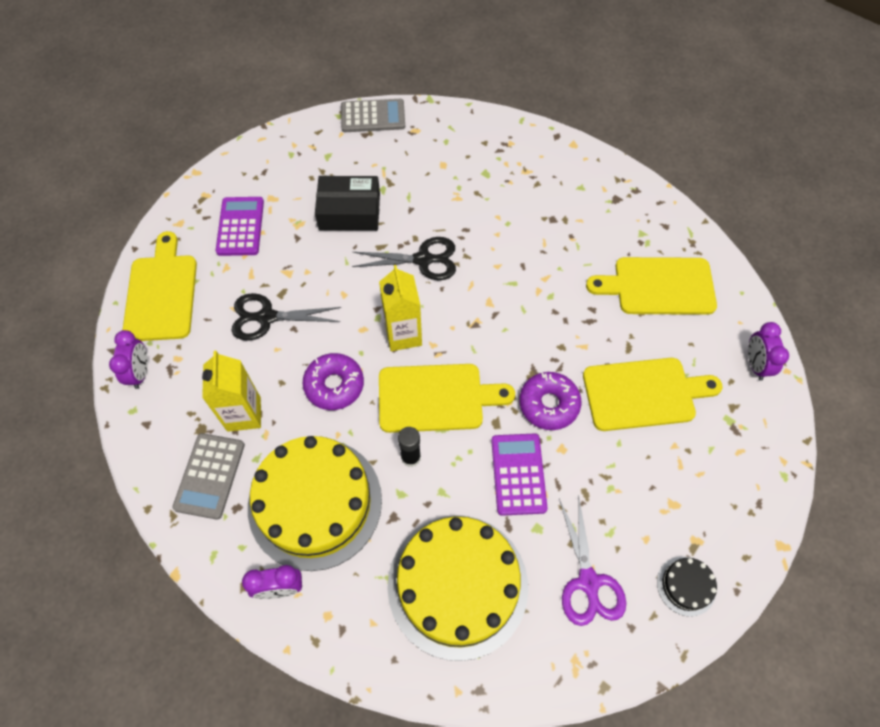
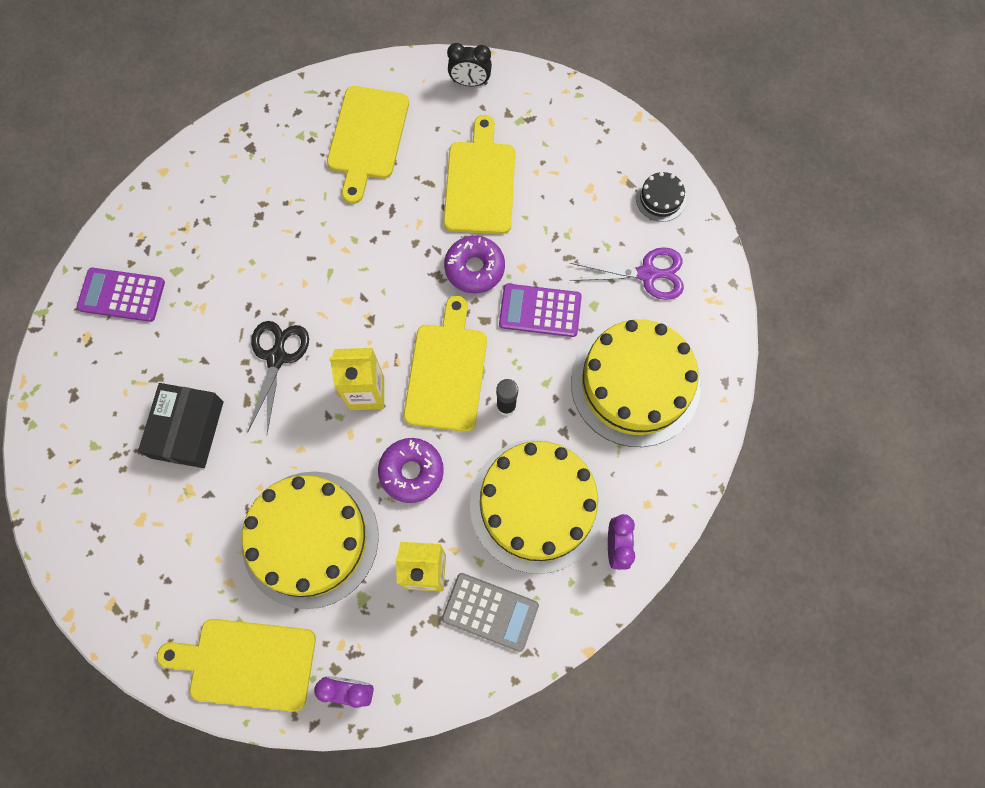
camera: 80 degrees left, 10 degrees up
purple calculator [216,197,264,256] -> purple calculator moved to [77,268,165,322]
black scissors [231,293,341,341] -> yellow cake [242,471,379,609]
grey calculator [341,99,405,132] -> none
purple clock [748,322,789,381] -> black clock [447,43,492,86]

